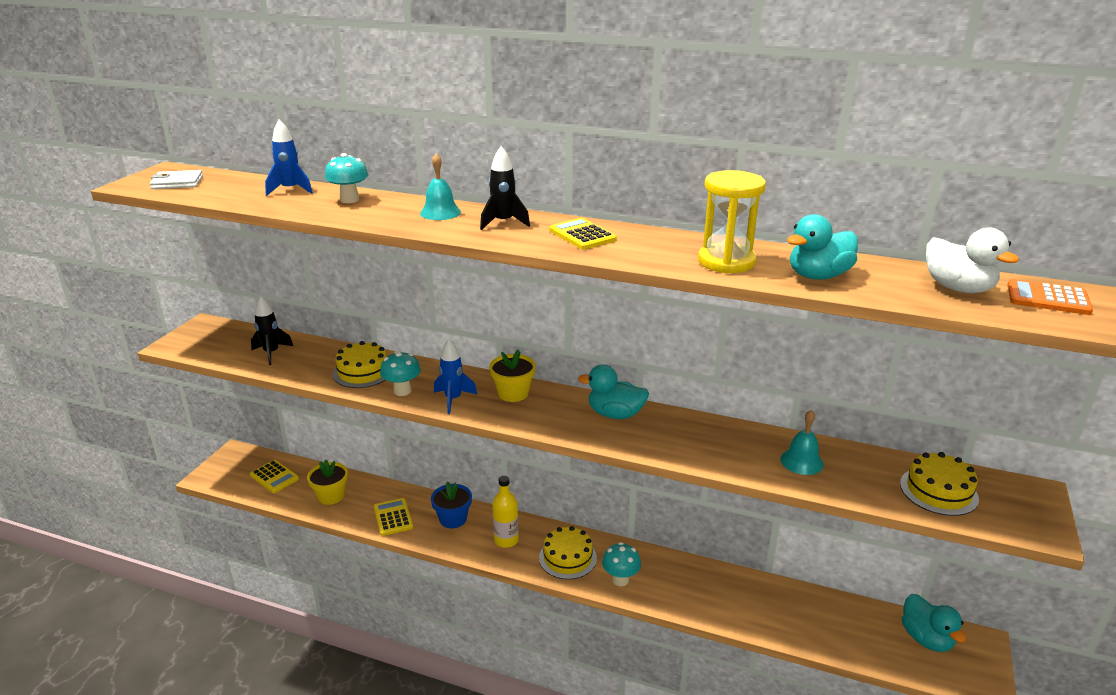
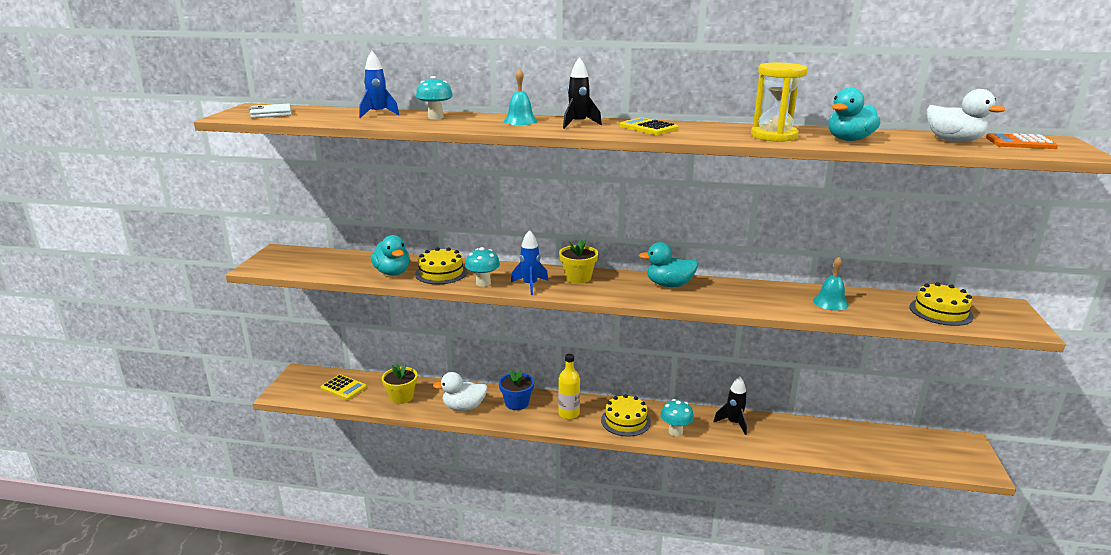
camera: 10 degrees left, 5 degrees down
black rocket [251,296,293,365] -> black rocket moved to [714,376,747,435]
yellow calculator [374,498,413,536] -> white duck [433,372,488,411]
turquoise duck [902,594,966,652] -> turquoise duck moved to [370,235,410,276]

